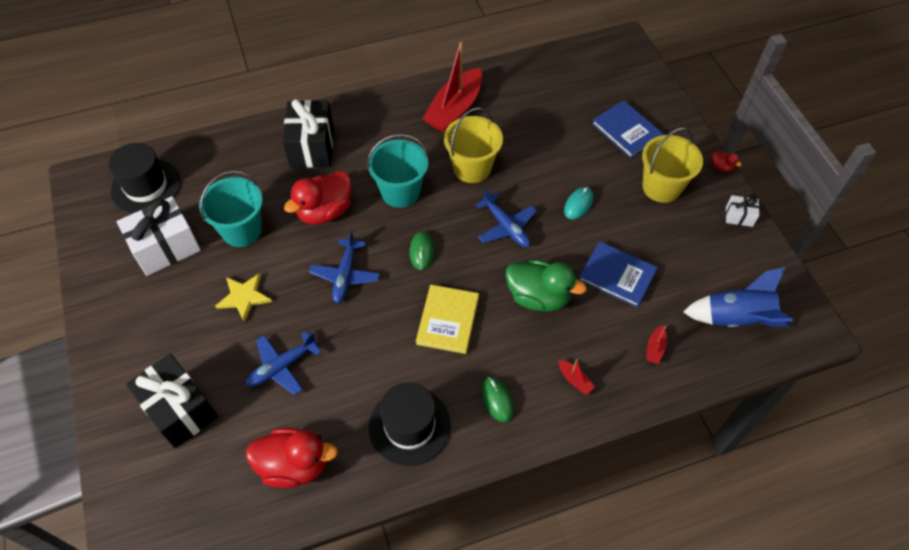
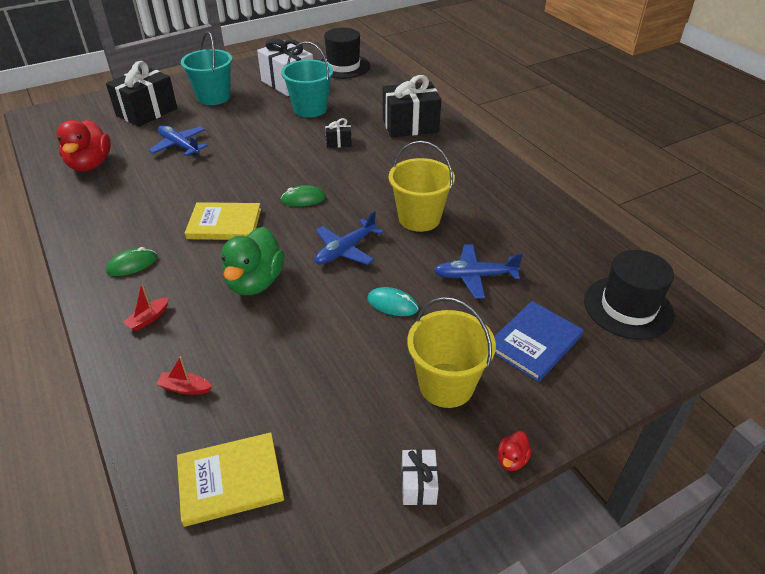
camera: 80 degrees right, 15 degrees down
yellow star [215,273,272,323] -> none
red duck [284,171,352,225] -> black gift [325,118,352,148]
blue plane [309,230,380,304] -> blue plane moved to [433,244,523,299]
turquoise bucket [367,134,429,208] -> turquoise bucket moved to [181,31,232,105]
black hat [369,382,451,466] -> black hat moved to [584,250,675,340]
red boat [423,42,482,133] -> none
blue book [579,241,658,308] -> none
blue rocket [683,267,793,327] -> yellow book [177,432,284,527]

